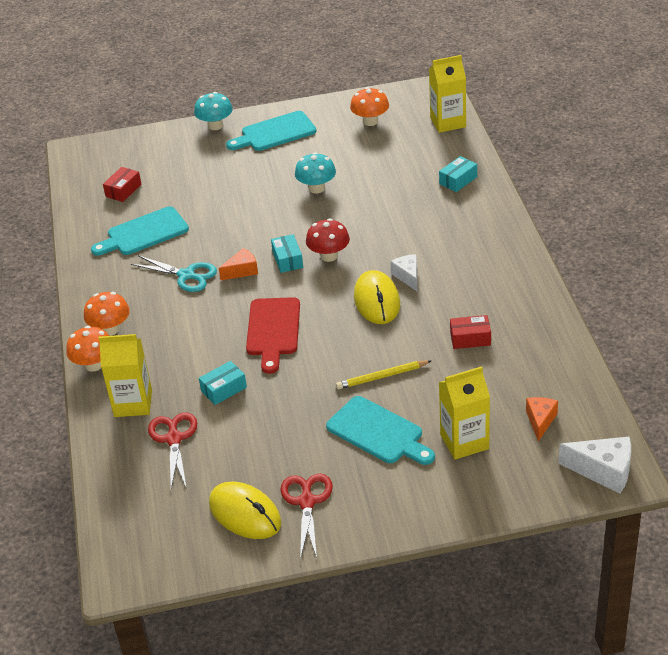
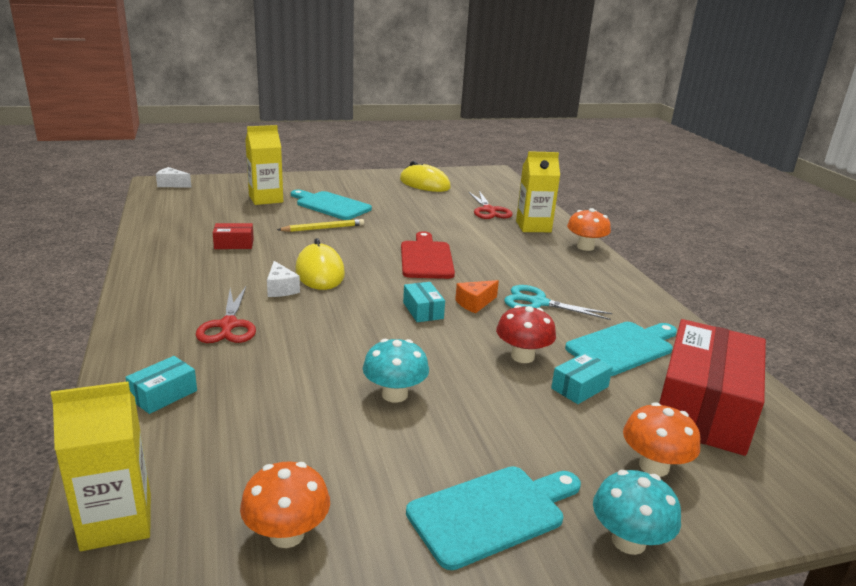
camera: 170 degrees right, 15 degrees down
orange mushroom [84,292,130,336] -> orange mushroom moved to [623,402,700,477]
red box [103,167,141,202] -> red box [659,319,766,456], size x2.41
turquoise box [199,361,247,405] -> turquoise box moved to [551,352,613,404]
red scissors [280,474,333,560] -> red scissors moved to [195,287,256,343]
red mushroom [306,218,350,262] -> red mushroom moved to [496,305,556,363]
orange cheese [526,397,558,441] -> none
white cheese [558,436,631,494] -> white cheese [156,167,191,187], size x0.65

